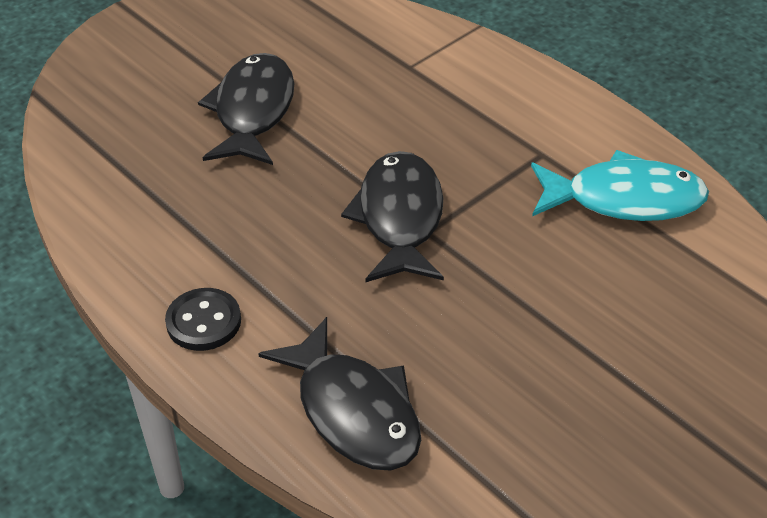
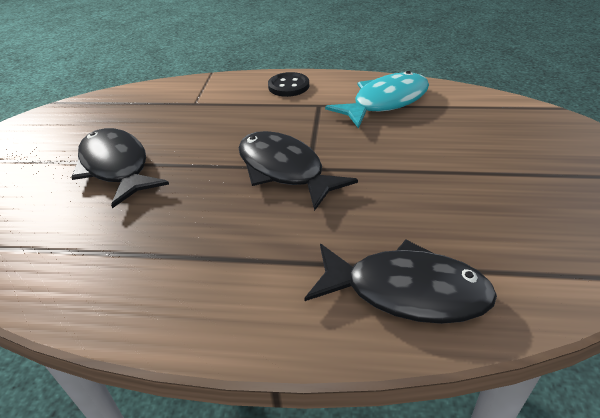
camera: 40 degrees left, 5 degrees down
black button [165,288,241,351] -> black button moved to [268,72,309,97]

